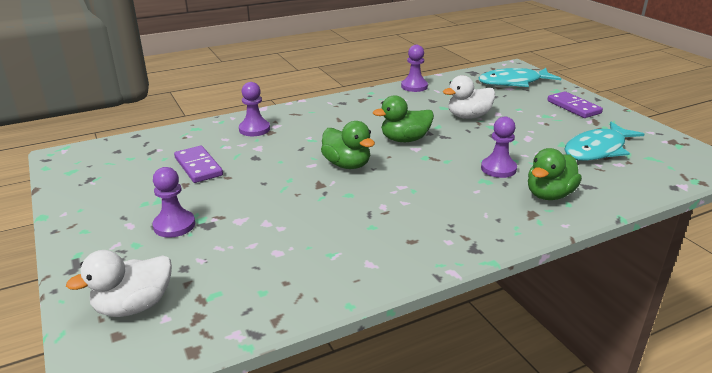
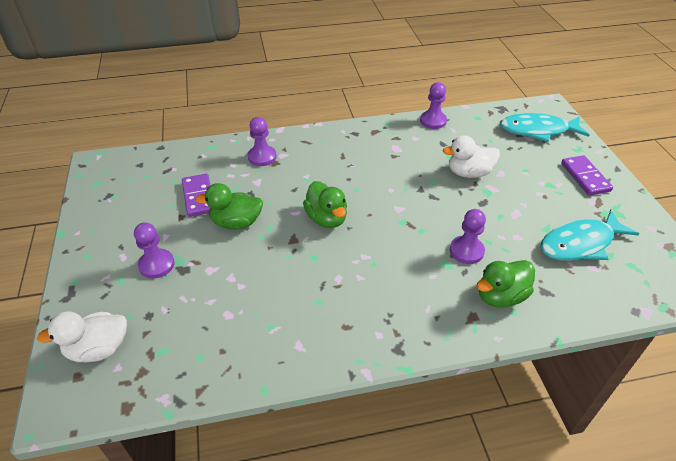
camera: 15 degrees right, 15 degrees up
green duck [373,95,434,142] -> green duck moved to [195,183,263,229]

